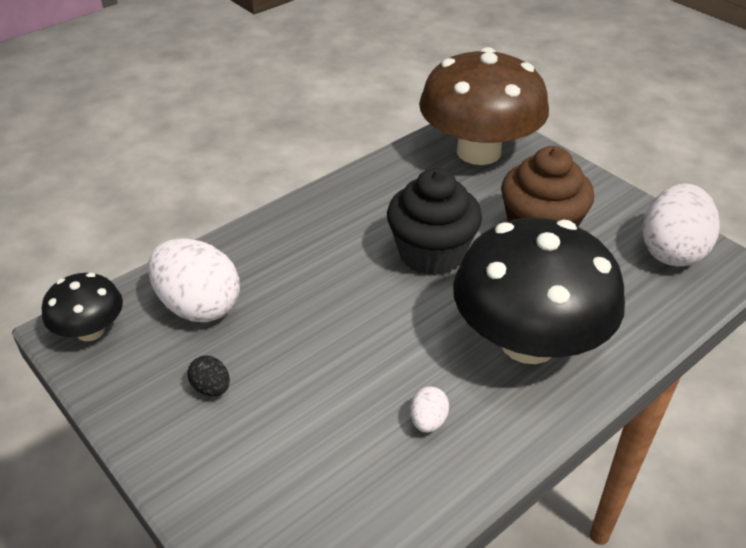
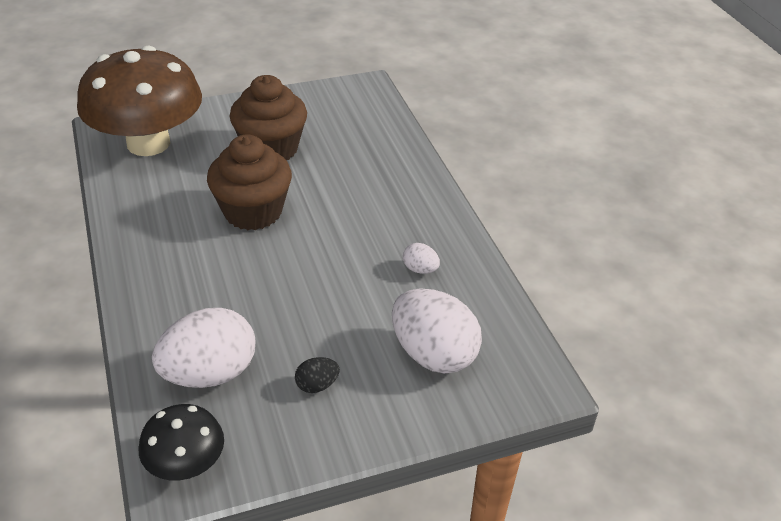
camera: 70 degrees left, 0 degrees up
black cupcake [387,168,482,276] -> brown cupcake [207,134,292,230]
black mushroom [453,218,625,364] -> none
white egg [642,184,720,266] -> white egg moved to [392,288,482,374]

